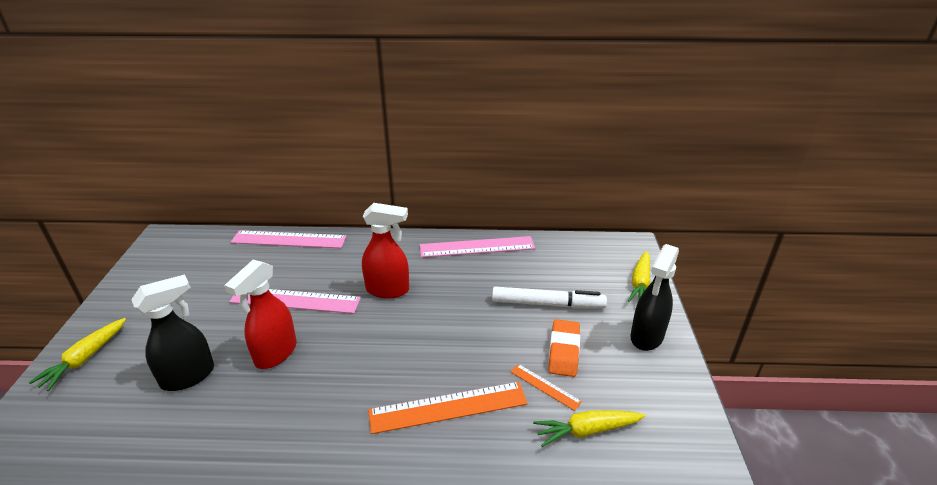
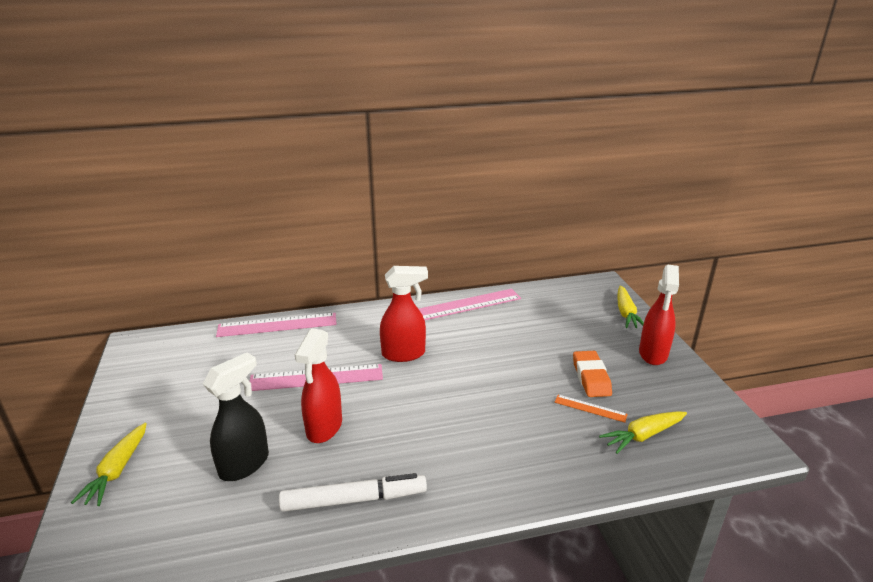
camera: 15 degrees left, 5 degrees down
orange ruler [368,382,528,434] -> none
white marker [492,287,607,308] -> white marker moved to [279,473,427,512]
black spray bottle [630,244,679,351] -> red spray bottle [639,264,679,365]

